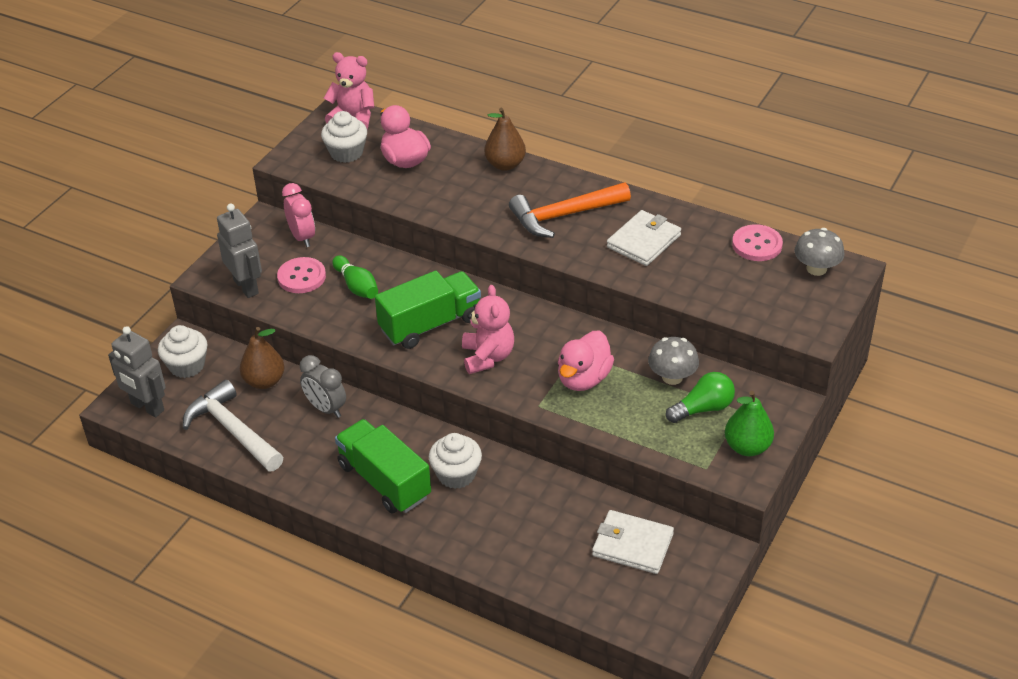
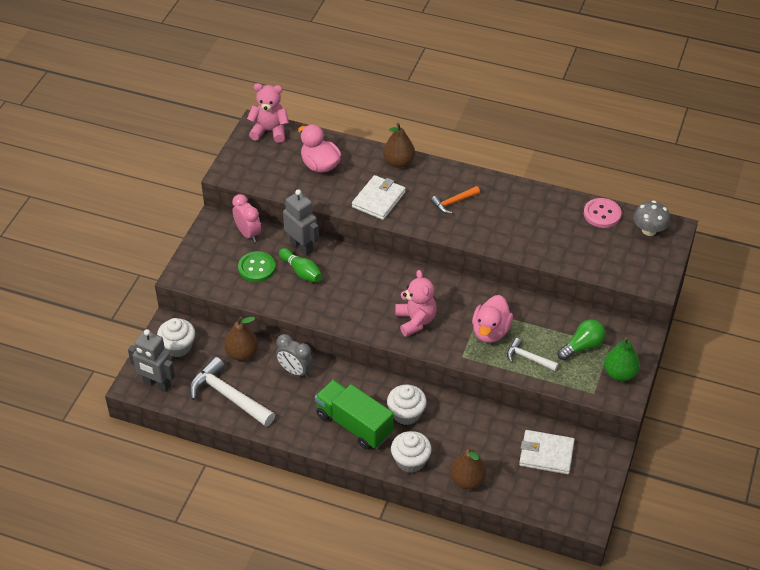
camera: 10 degrees left, 5 degrees up
grey robot [217,204,262,298] -> grey robot moved to [283,189,319,256]
pink button [277,257,326,293] -> green button [238,251,276,282]
white cupcake [321,111,367,163] -> white cupcake moved to [391,431,432,473]
green truck [375,271,481,349] -> none
orange hammer [509,182,631,238] -> orange hammer [431,186,480,214], size x0.54
white wallet [607,210,681,266] -> white wallet moved to [352,175,406,220]
grey mushroom [648,337,699,385] -> none
none -> brown pear [450,447,487,489]
none -> white hammer [507,338,559,371]

